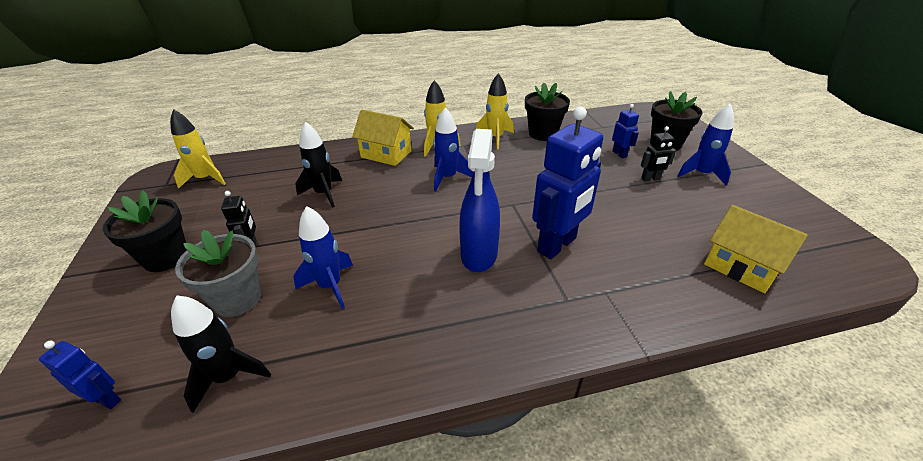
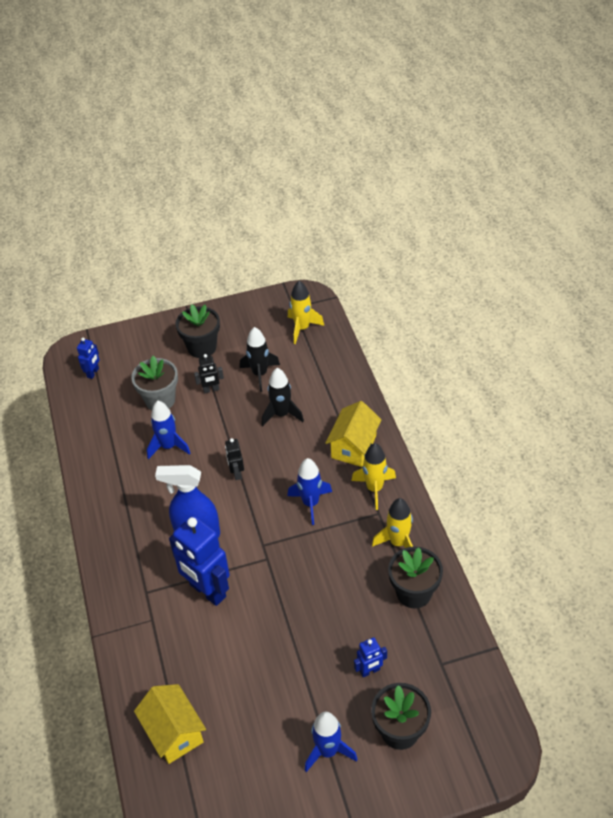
camera: 90 degrees right, 10 degrees up
black rocket [171,295,271,413] -> black rocket moved to [239,327,280,392]
black robot [641,126,676,182] -> black robot moved to [225,438,244,480]
yellow house [704,205,808,293] -> yellow house turned 75 degrees counterclockwise [134,684,206,764]

